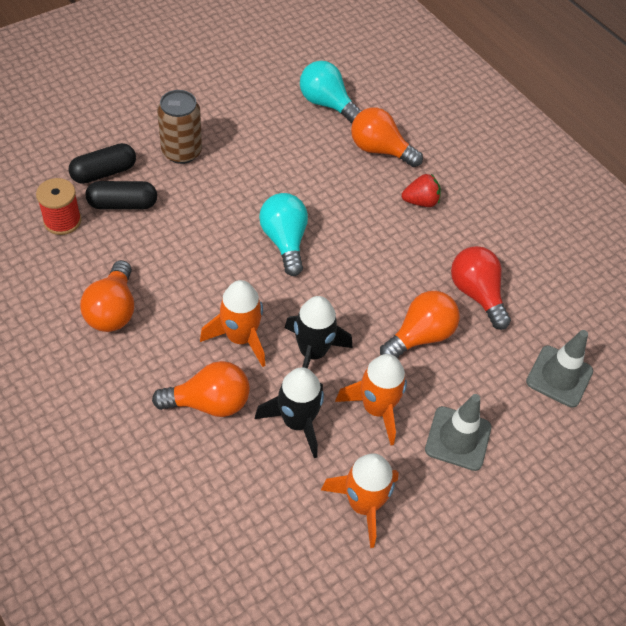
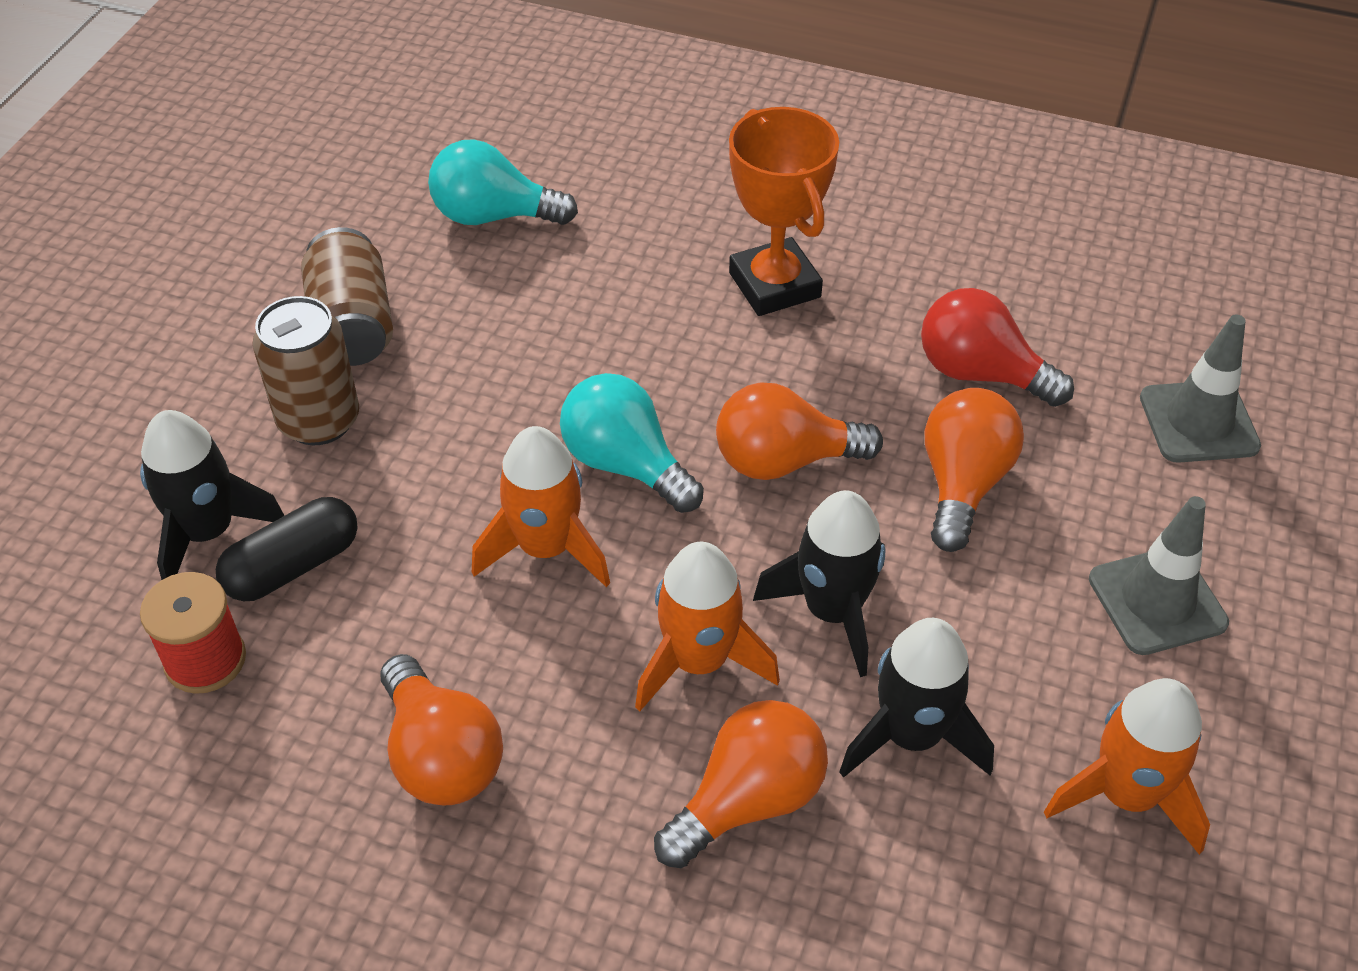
camera: 30 degrees left, 5 degrees down
black capsule [68,143,136,184] -> black rocket [140,410,285,580]
orange rocket [335,354,407,445] -> orange rocket moved to [472,426,610,587]
orange light bulb [351,107,423,167] -> orange light bulb moved to [716,382,883,480]
red strawberry [402,174,441,207] -> orange trophy [729,107,839,316]
none -> brown can [301,227,393,366]

